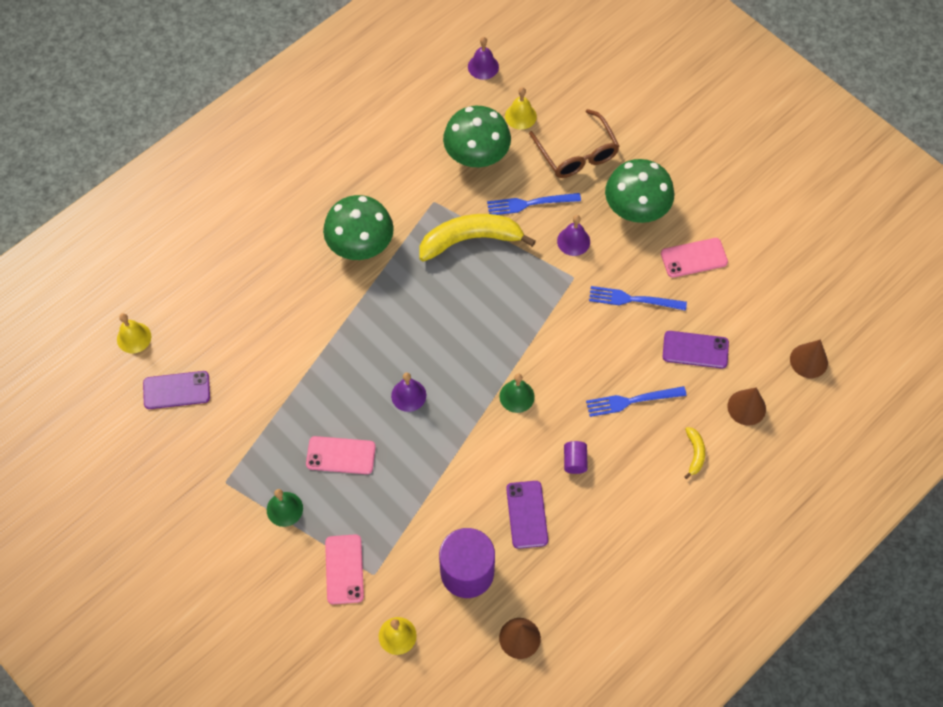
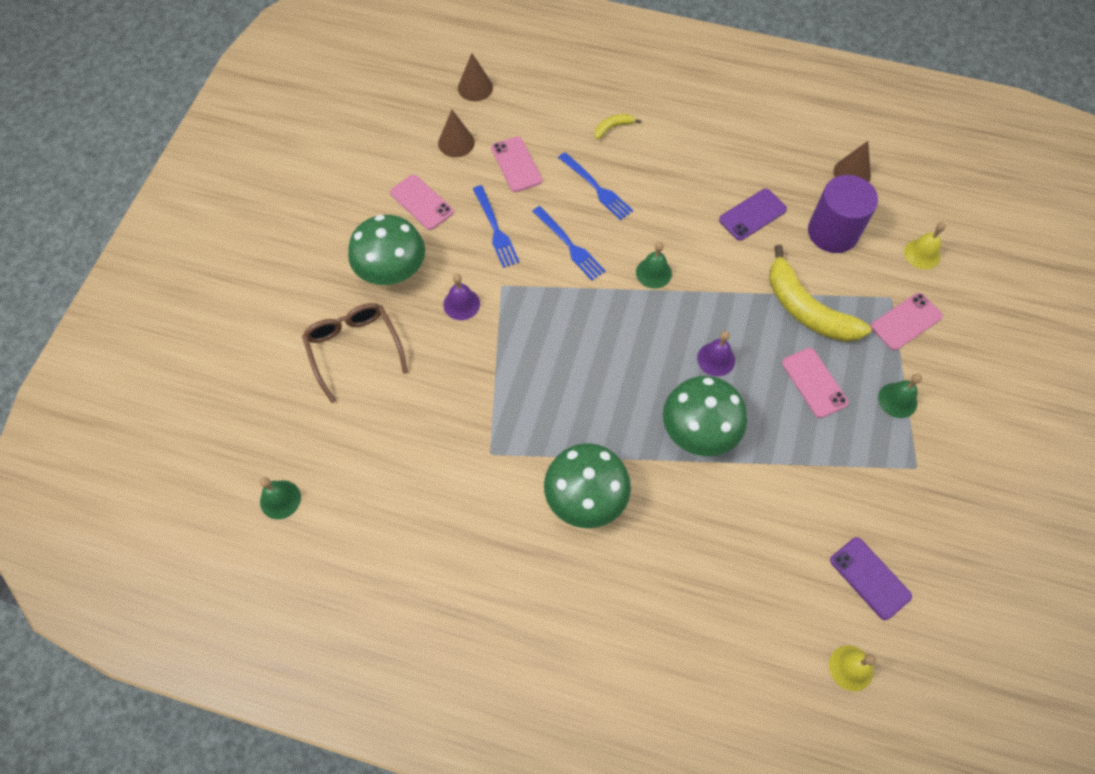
camera: 120 degrees left, 0 degrees up
yellow banana [419,214,536,262] -> yellow banana moved to [769,245,871,342]
green mushroom [443,106,511,167] -> green mushroom moved to [663,376,747,456]
purple bell [468,37,499,80] -> green bell [260,477,301,519]
blue fork [487,193,581,215] -> blue fork moved to [532,206,606,281]
yellow bell [505,87,537,130] -> none
brown glasses [529,109,619,178] -> brown glasses turned 60 degrees counterclockwise [302,303,408,403]
purple cylinder [564,441,588,474] -> none
purple phone [663,331,729,368] -> pink phone [491,136,542,192]
brown cone [727,387,766,426] -> brown cone moved to [438,110,475,157]

